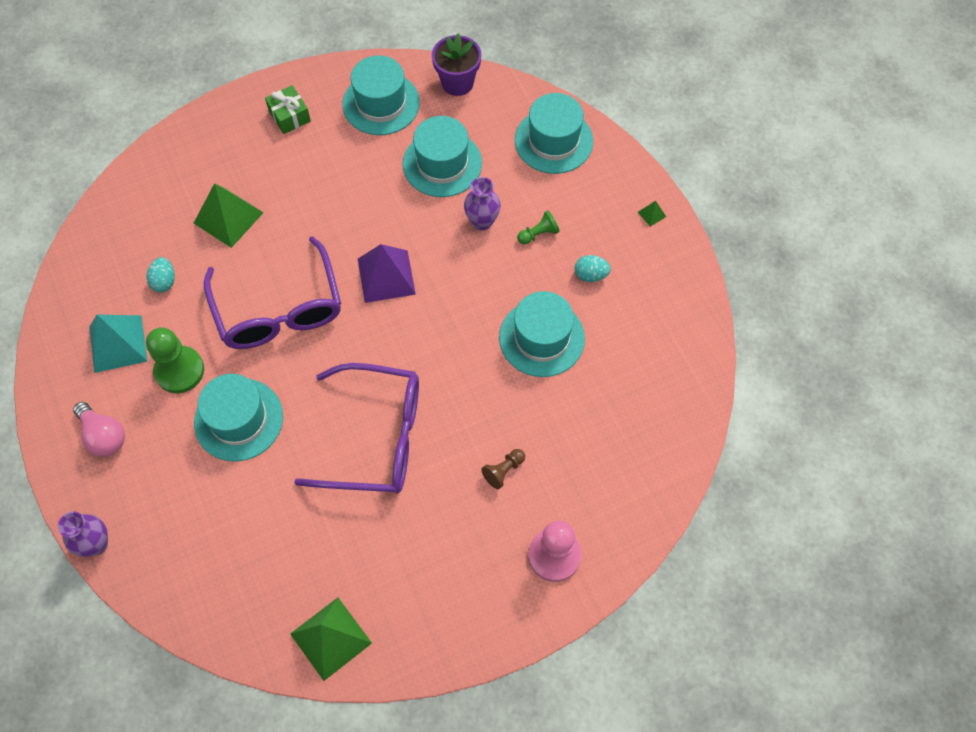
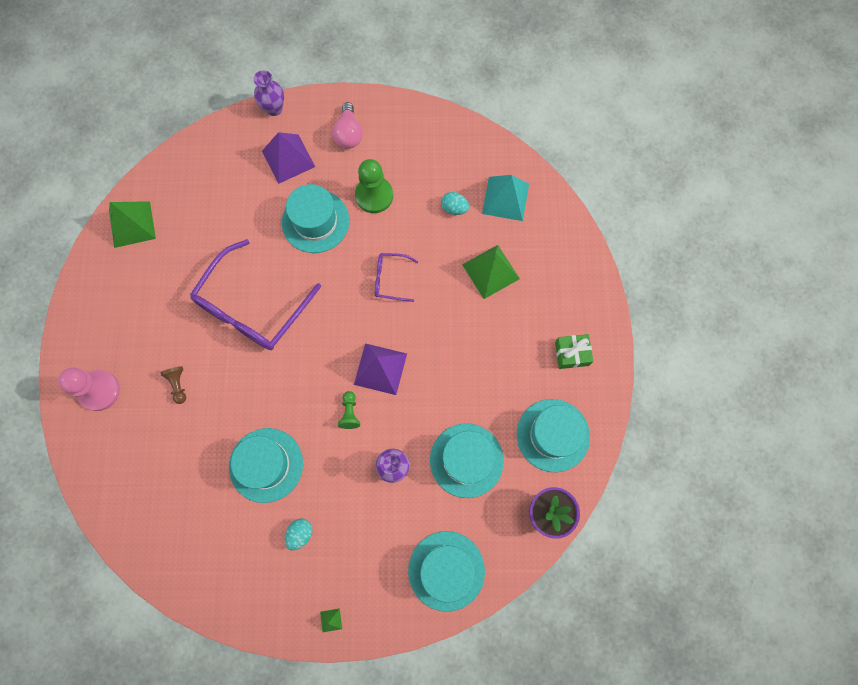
camera: 115 degrees right, 10 degrees up
pink light bulb [73,402,125,457] -> pink light bulb turned 75 degrees counterclockwise [332,102,363,149]
turquoise pyramid [89,315,147,373] -> turquoise pyramid moved to [482,175,529,221]
purple glasses [204,236,341,349] -> purple glasses [375,253,418,302], size x0.47
green pawn [517,210,560,245] -> green pawn moved to [338,391,360,429]
none -> purple pyramid [262,132,315,184]

